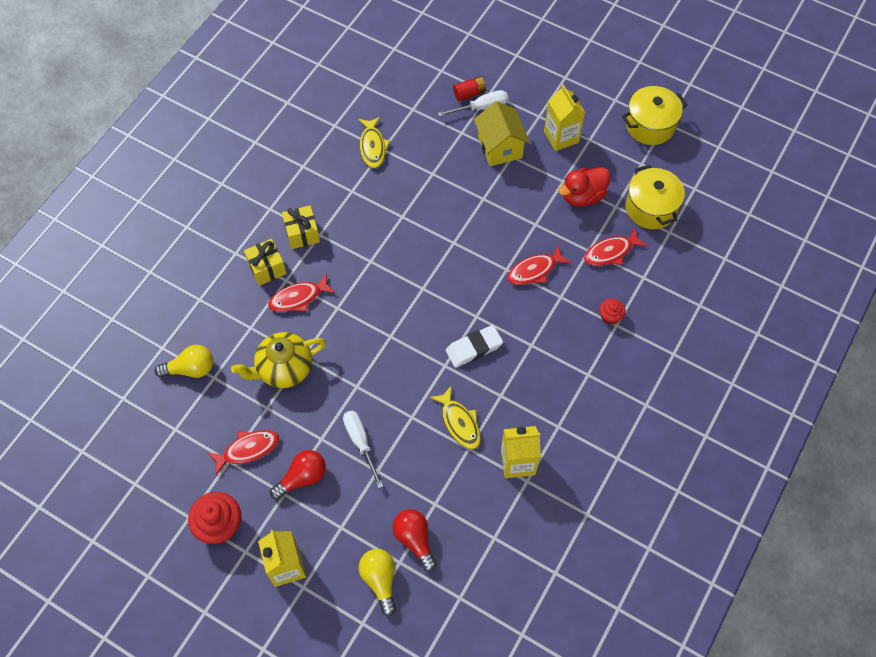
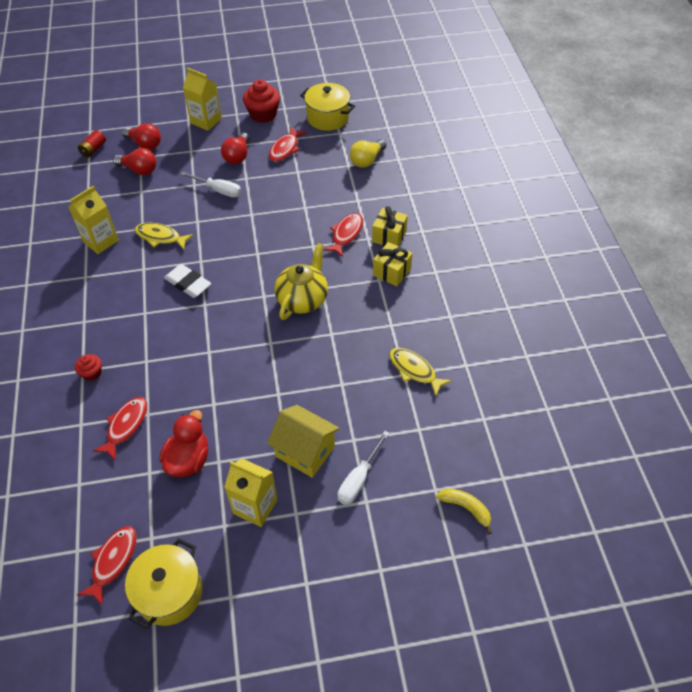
camera: 140 degrees right, 10 degrees down
yellow teapot [231,332,326,388] -> yellow teapot moved to [274,243,328,320]
yellow light bulb [359,549,396,616] -> red light bulb [122,123,161,150]
white eraser [446,325,503,368] -> white eraser turned 75 degrees counterclockwise [164,264,211,298]
red battery [453,76,486,101] -> red battery moved to [78,130,106,158]
red fish [507,245,571,285] -> red fish moved to [77,526,137,606]
yellow pot [626,165,685,229] -> yellow pot moved to [300,83,355,131]
none -> yellow banana [436,488,492,534]

